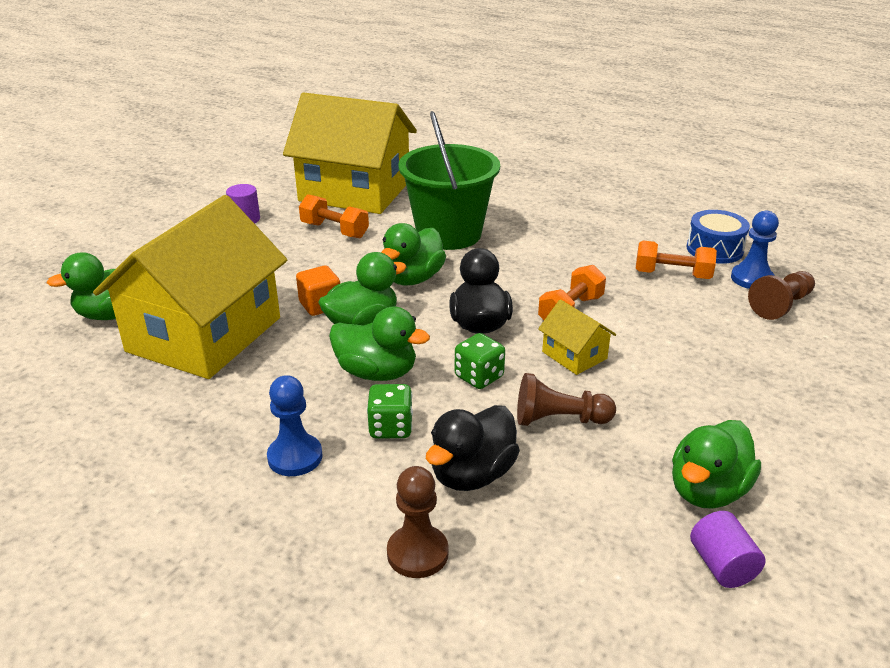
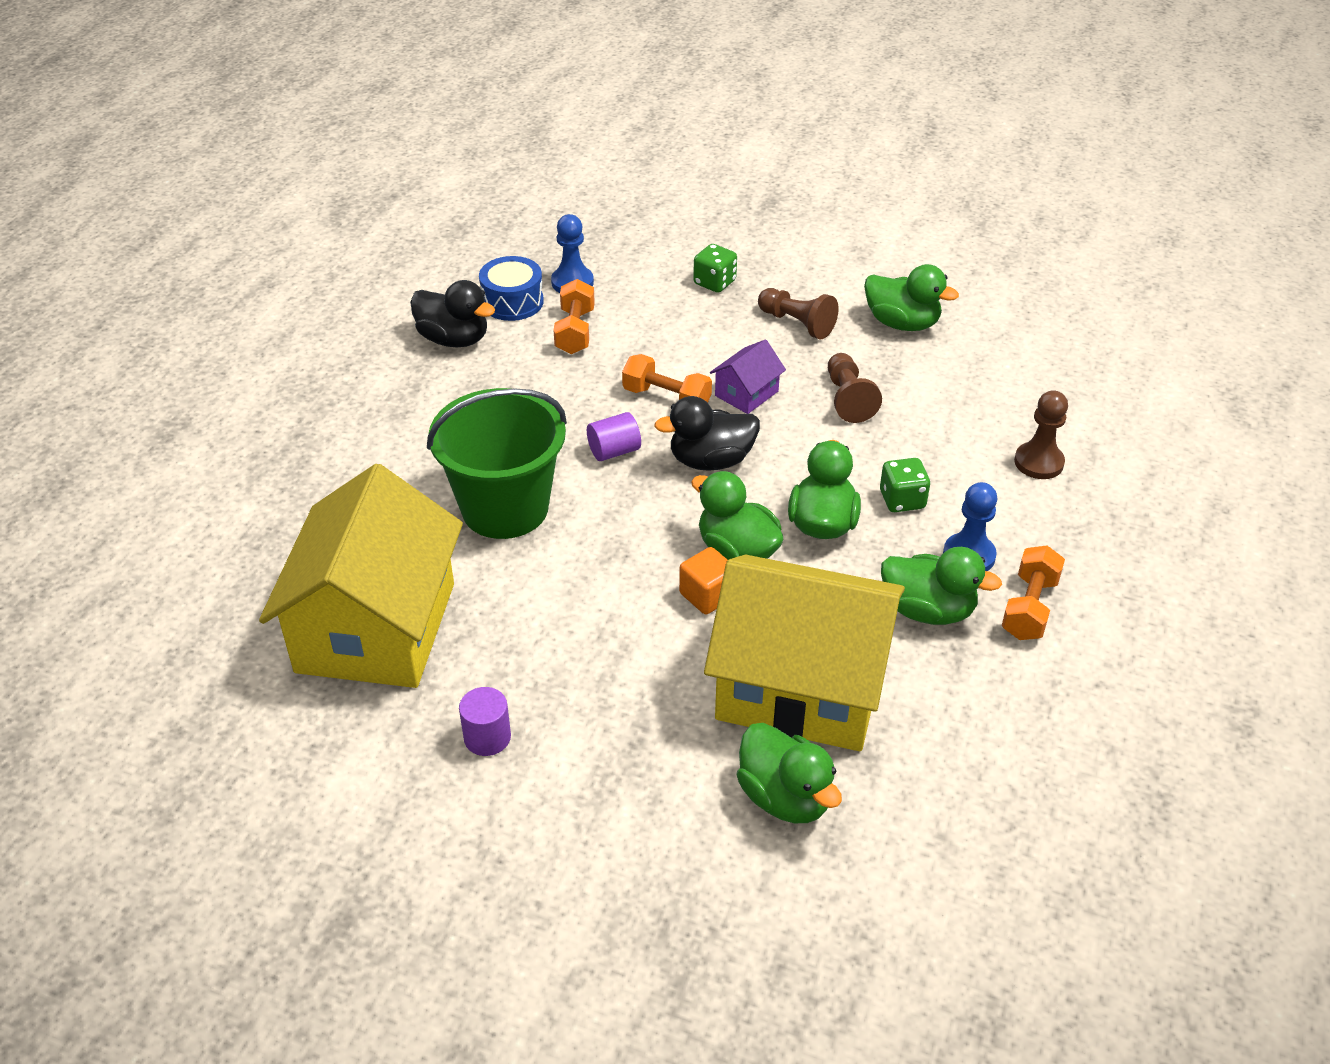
camera: 100 degrees left, 10 degrees up
orange dumbbell [299,194,369,238] -> orange dumbbell moved to [1002,545,1065,640]
green duck [381,223,446,285] -> green duck moved to [881,547,1002,625]
black duck [426,405,520,491] -> black duck moved to [410,280,495,347]
green dice [455,333,505,389] -> green dice moved to [693,244,737,293]
yellow house [538,300,616,375] -> purple house [710,339,786,414]
purple cylinder [690,511,765,588] -> purple cylinder moved to [587,412,641,461]
brown pawn [748,271,815,320] -> brown pawn moved to [758,288,839,339]

